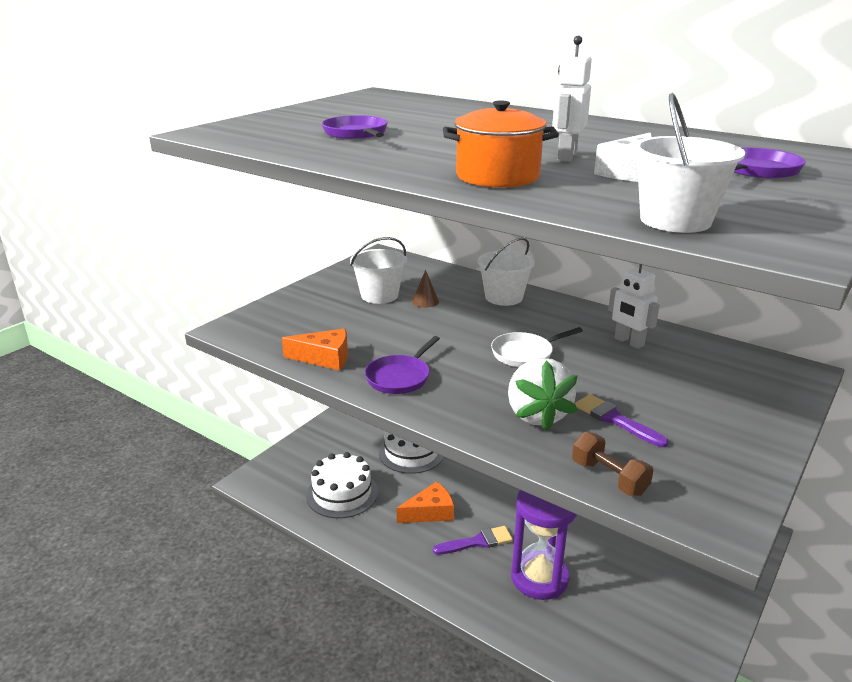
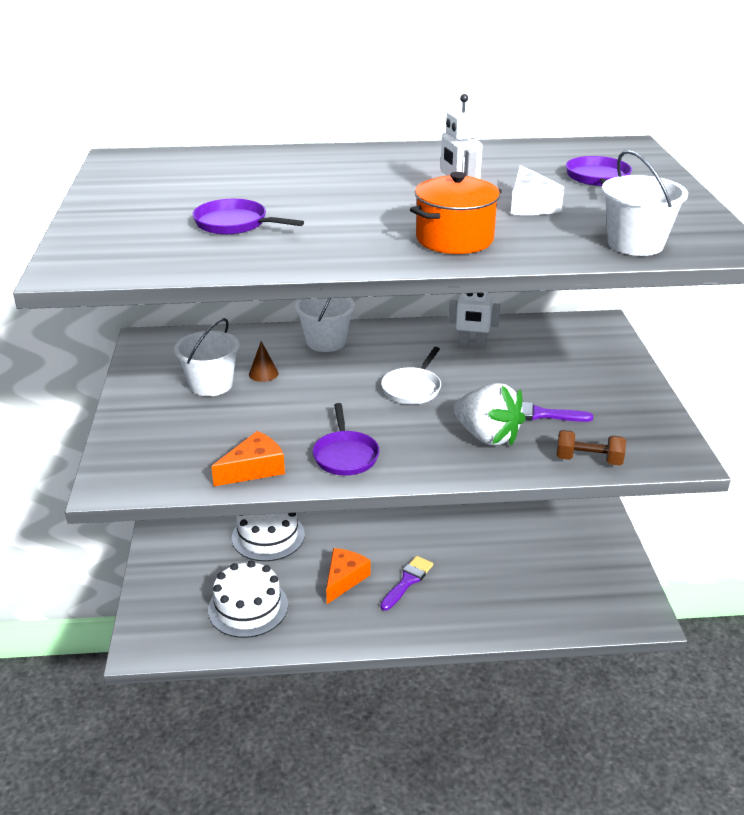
camera: 40 degrees left, 5 degrees up
purple hourglass [511,490,577,600] -> none

